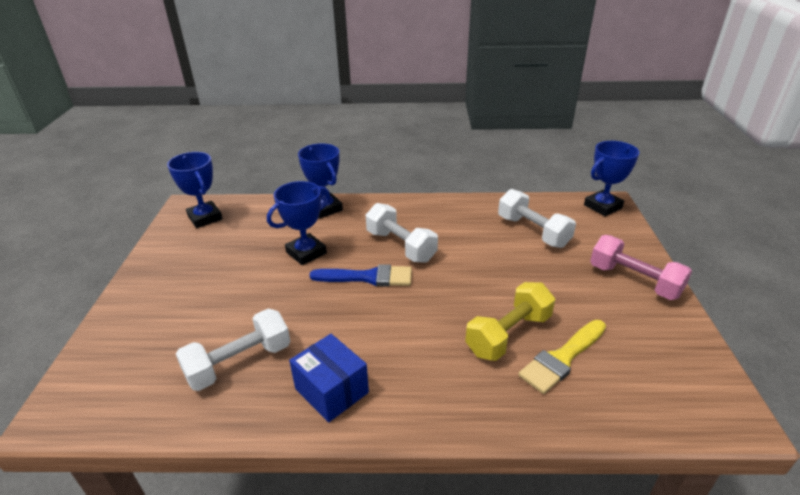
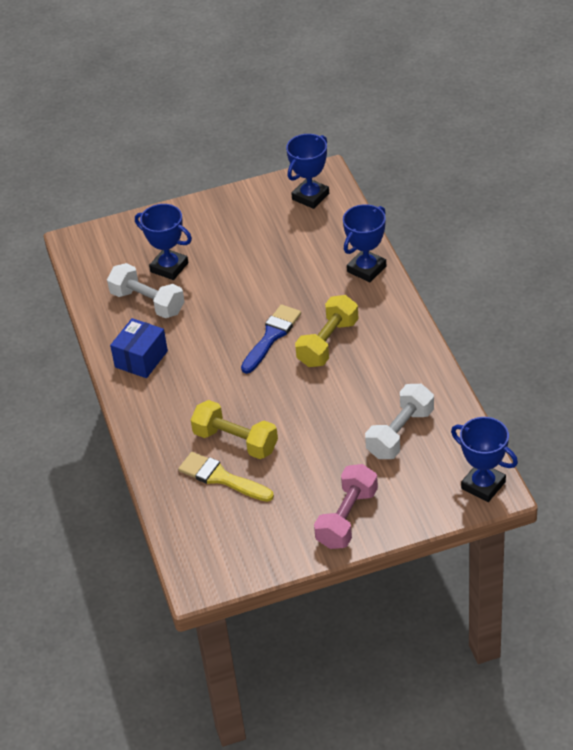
camera: 75 degrees right, 10 degrees up
blue trophy [267,181,330,265] -> blue trophy moved to [135,204,192,280]
blue brush [309,264,412,287] -> blue brush turned 135 degrees counterclockwise [241,305,301,374]
white dumbbell [366,203,438,263] -> yellow dumbbell [295,295,359,367]

